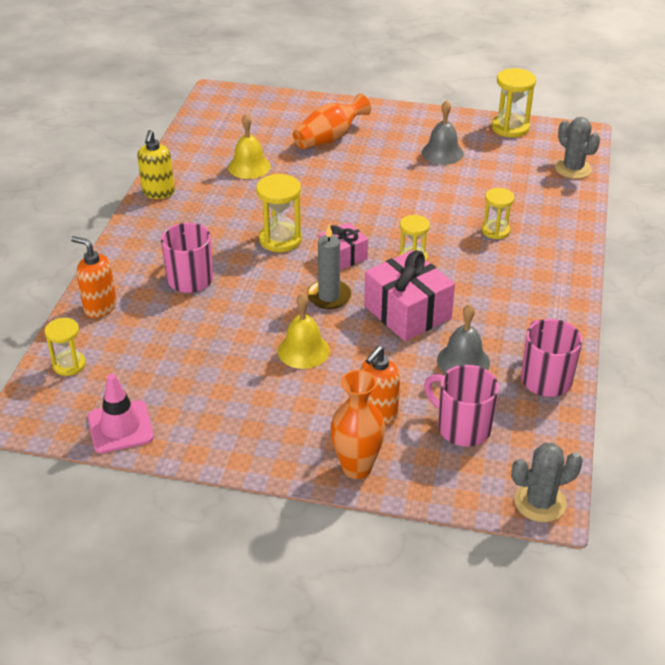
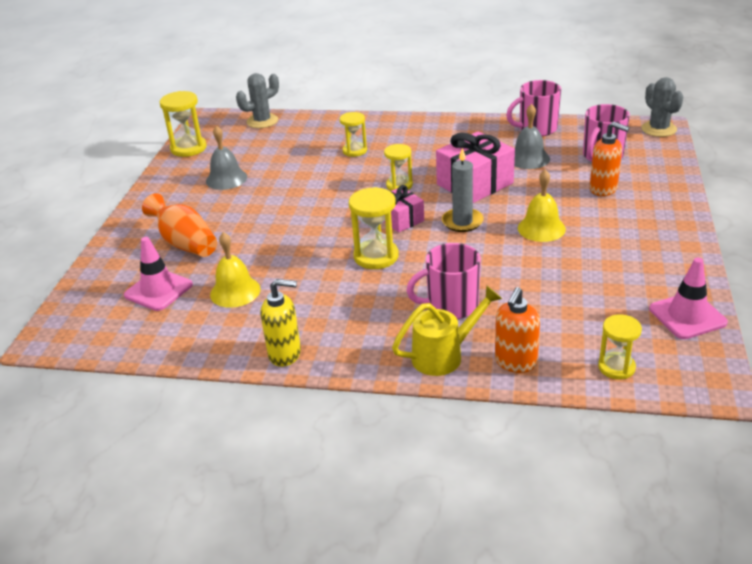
camera: 90 degrees left, 5 degrees down
orange vase [330,370,385,479] -> none
none -> pink traffic cone [124,237,193,311]
none -> yellow watering can [392,285,502,376]

